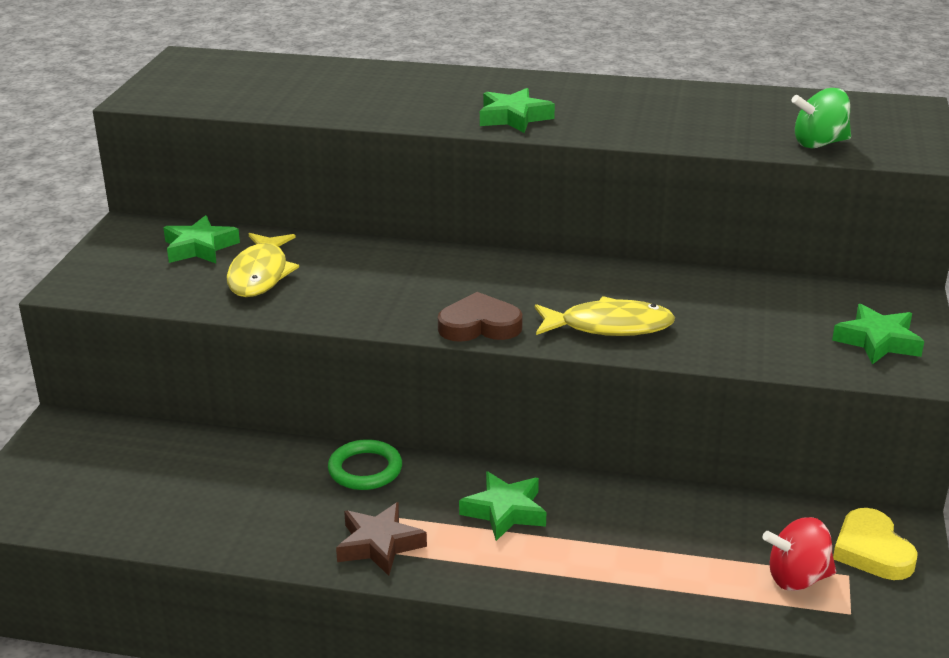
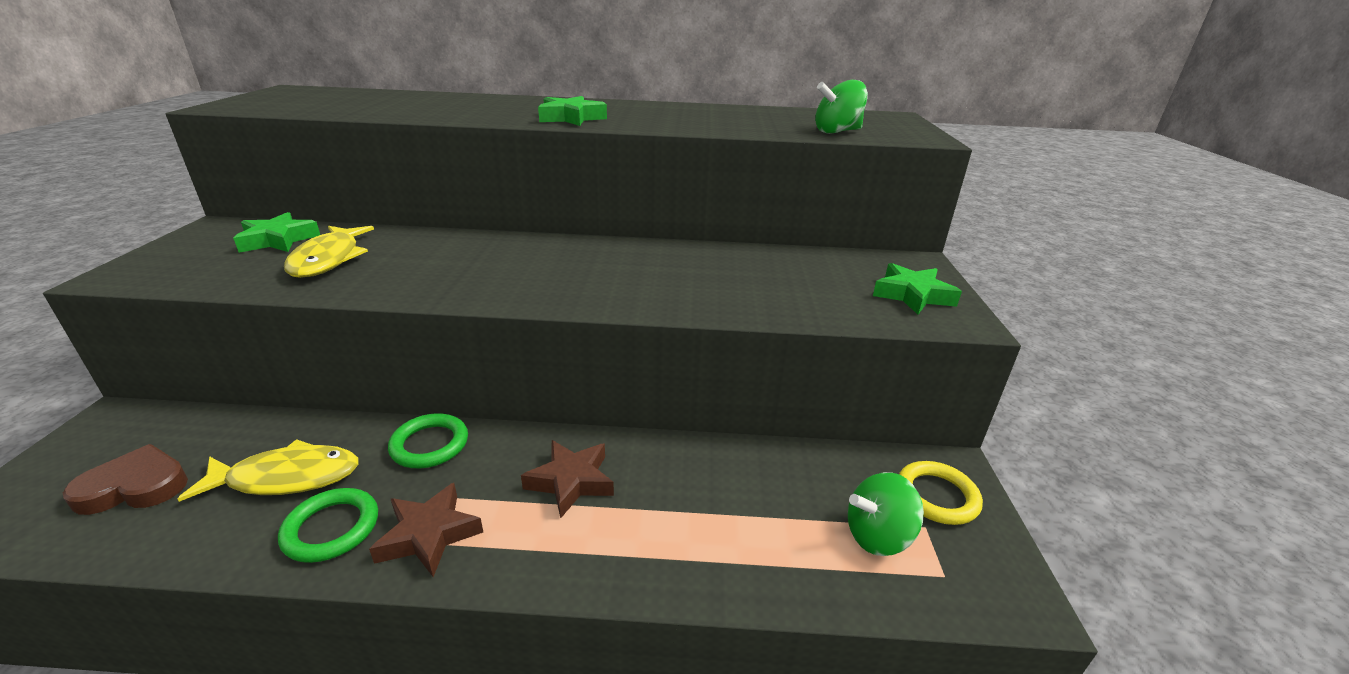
camera: 10 degrees left, 0 degrees up
brown heart [438,292,523,342] -> brown heart moved to [63,444,188,515]
green star [459,471,546,541] -> brown star [521,440,614,518]
yellow fish [535,296,675,336] -> yellow fish moved to [178,439,358,502]
red spinning top [763,517,836,591] -> green spinning top [848,472,924,556]
yellow heart [833,508,918,580] -> yellow ring [899,461,983,525]
none -> green ring [278,488,378,563]

